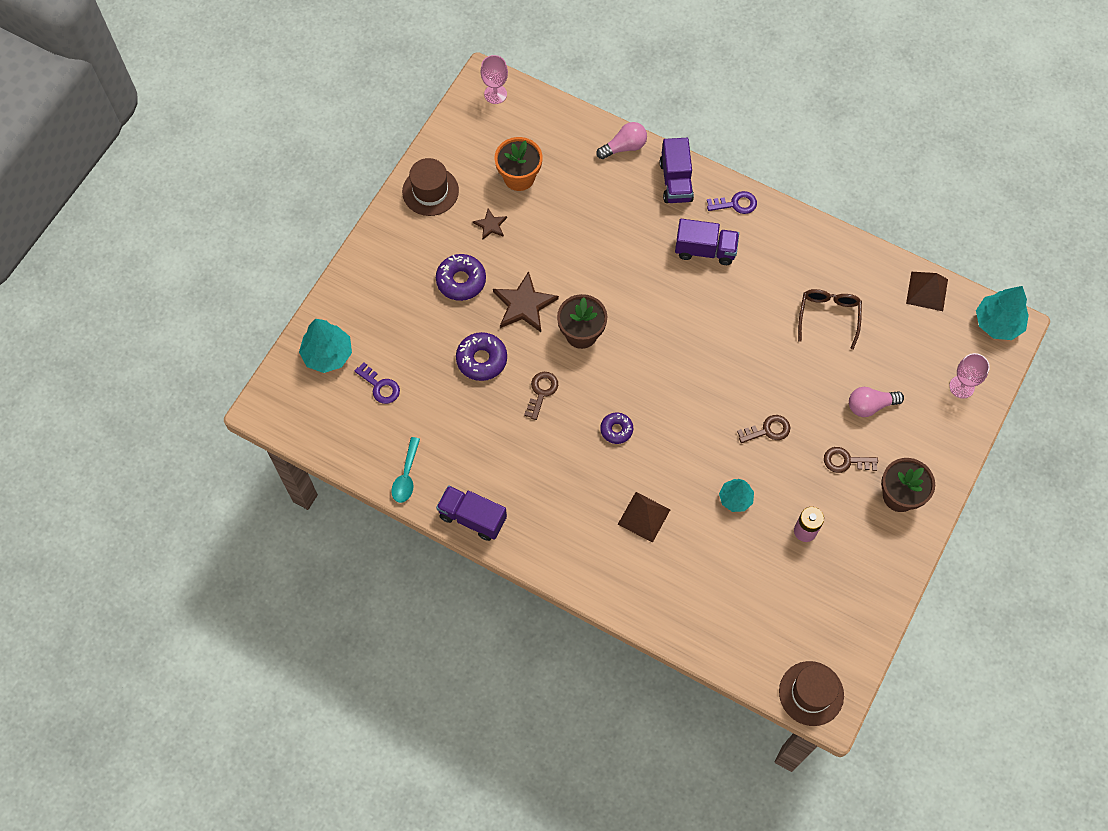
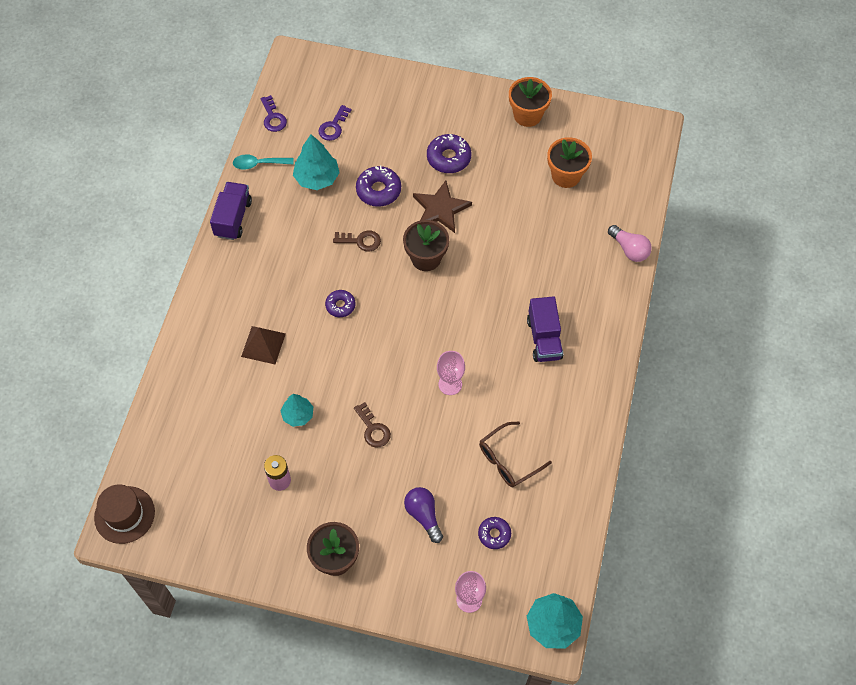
camera: 75 degrees right, 5 degrees down
turquoise tree [299,319,352,373] -> turquoise tree moved to [293,134,340,190]
brown hat [402,158,459,216] -> orange flower pot [509,77,552,127]
brown star [473,209,507,240] -> none
pink goblet [481,55,508,104] -> pink goblet moved to [437,351,465,395]
purple truck [660,138,694,203] -> none
purple key [707,191,757,214] -> purple key moved to [261,95,287,132]
brown glasses [798,289,862,350] -> brown glasses turned 150 degrees clockwise [479,421,552,487]
brown key [824,447,878,473] -> none
pink light bulb [849,387,904,417] -> purple light bulb [404,487,443,543]
brown pyramid [906,272,948,311] -> none
none -> purple donut [478,517,511,549]

